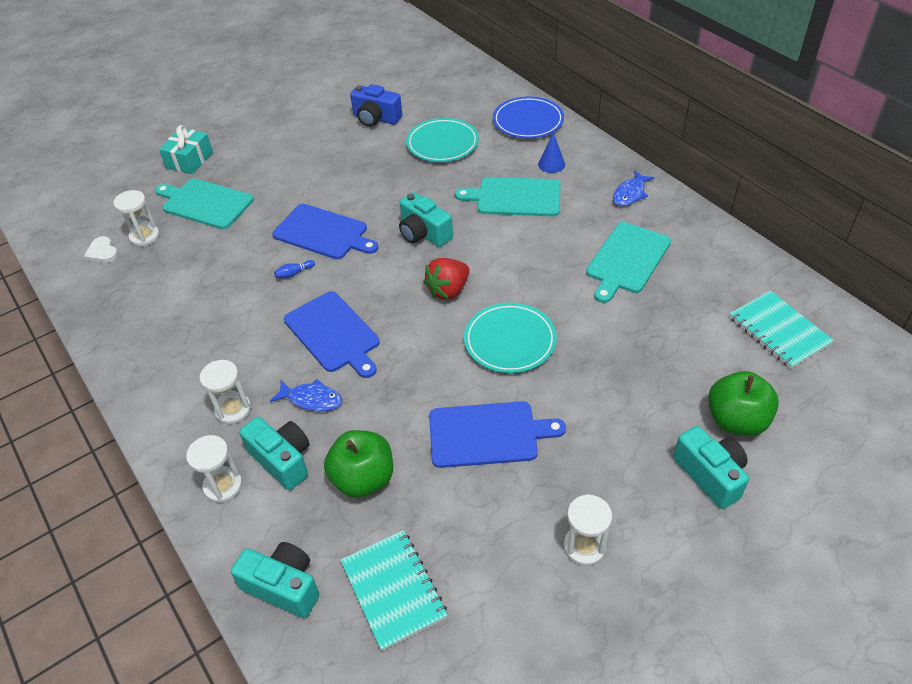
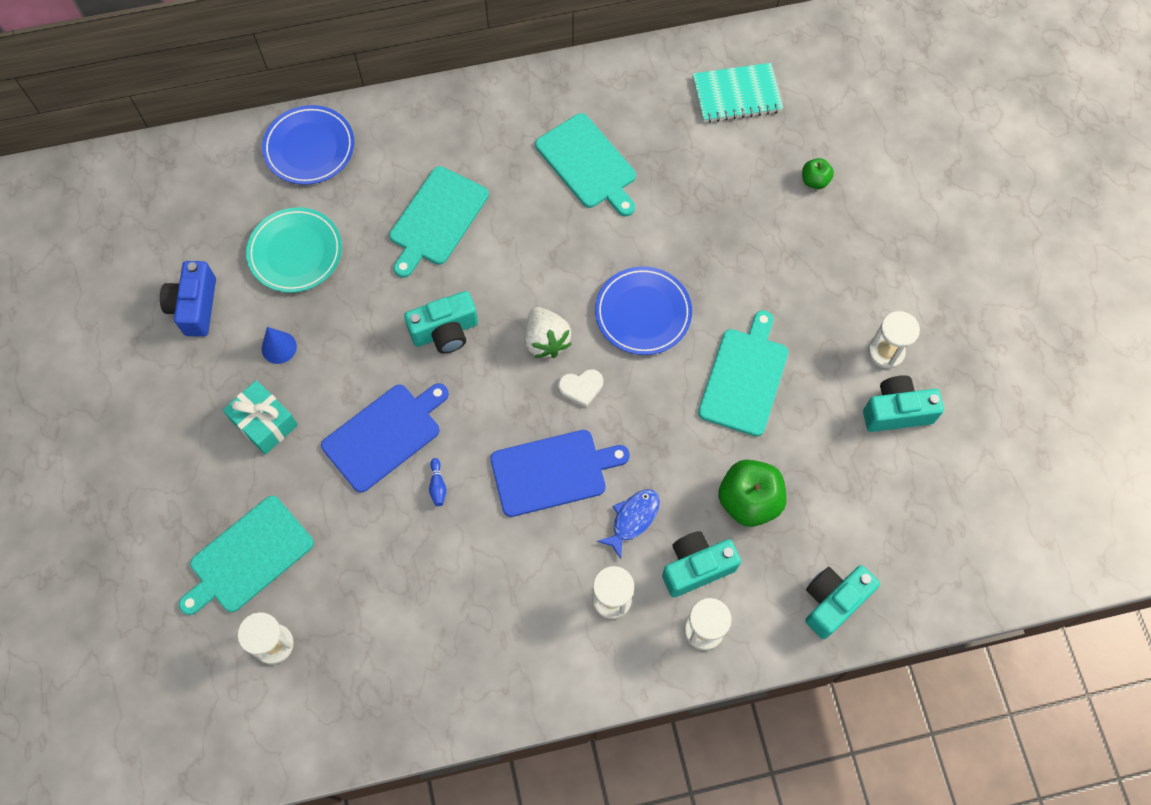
camera: 70 degrees left, 20 degrees up
white heart [84,236,119,263] -> white heart moved to [558,369,603,408]
turquoise gift [159,125,213,174] -> turquoise gift moved to [223,380,298,455]
turquoise notebook [340,530,448,651] -> none
blue camera [350,84,402,127] -> blue camera turned 135 degrees clockwise [160,261,216,337]
red strawberry [423,258,469,300] -> white strawberry [525,307,571,358]
blue cutting board [429,401,566,468] -> turquoise cutting board [698,310,788,436]
turquoise plate [464,303,557,373] -> blue plate [595,266,692,355]
blue cone [538,132,565,173] -> blue cone moved to [262,327,297,364]
blue fish [613,170,655,206] -> none
turquoise camera [673,426,749,509] -> turquoise camera moved to [863,375,944,432]
green apple [708,371,779,436] -> green apple [802,158,834,189], size x0.52

